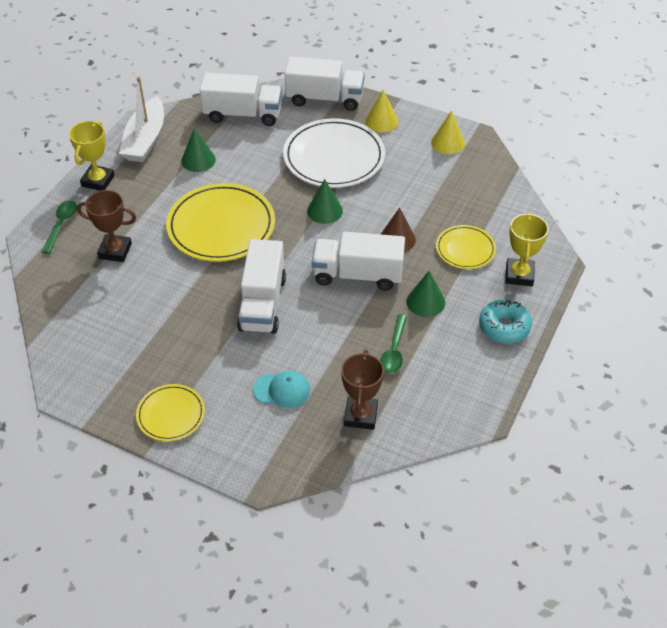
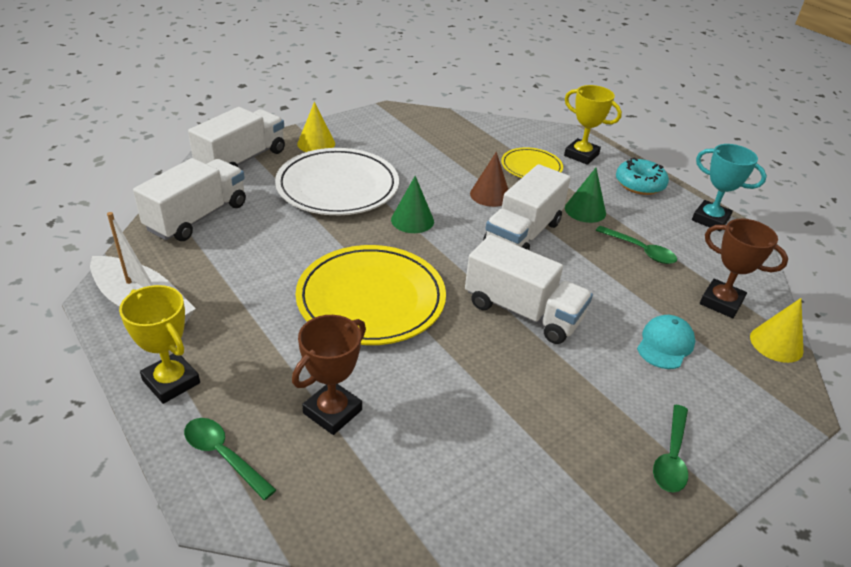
camera: 65 degrees left, 10 degrees down
yellow plate [136,384,205,441] -> green spoon [653,405,688,493]
green cone [181,128,216,172] -> none
yellow cone [431,111,465,154] -> yellow cone moved to [750,298,803,363]
none -> turquoise trophy [692,144,767,231]

